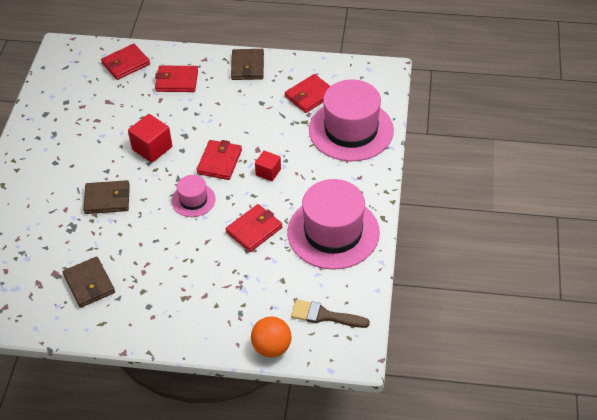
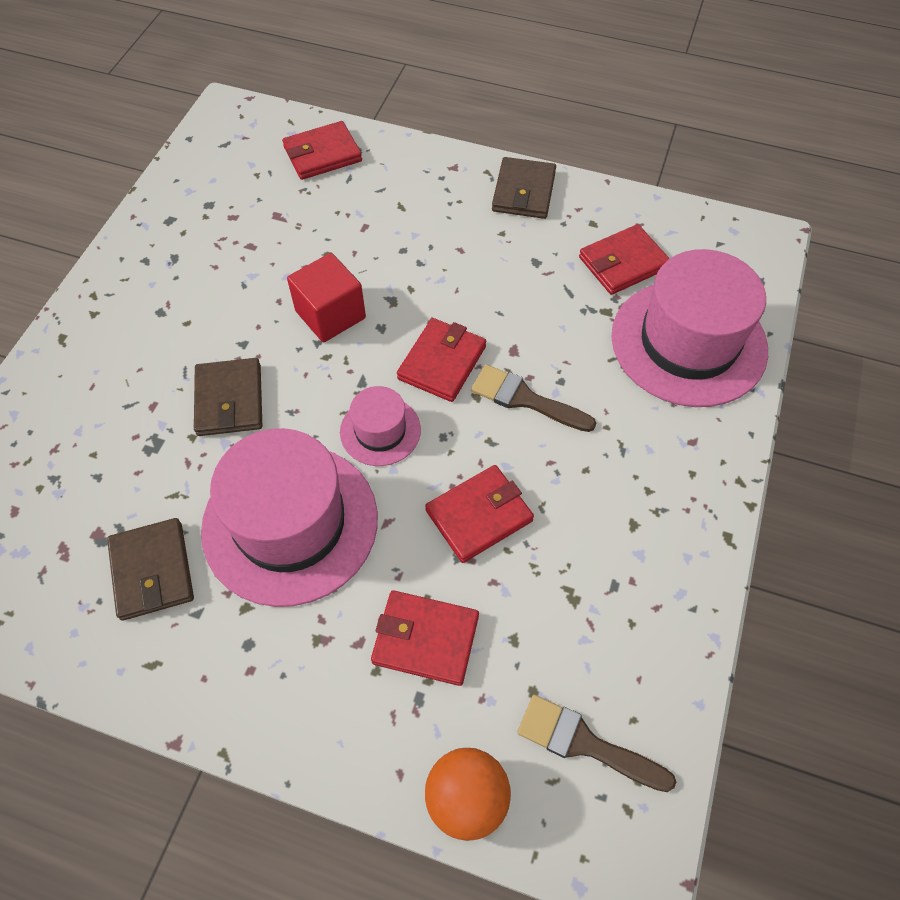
camera: 10 degrees right, 10 degrees up
brown wallet [83,180,130,214] -> brown wallet turned 75 degrees clockwise [194,358,262,436]
red wallet [155,66,198,92] -> red wallet moved to [371,590,479,686]
red cube [255,151,281,181] -> brown brush [471,364,596,432]
pink hat [287,179,380,270] -> pink hat moved to [201,428,378,607]

